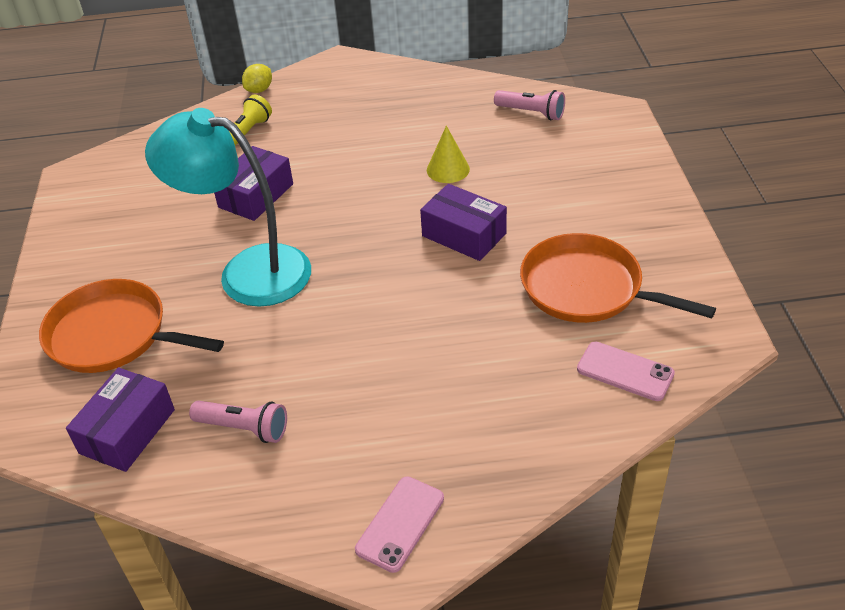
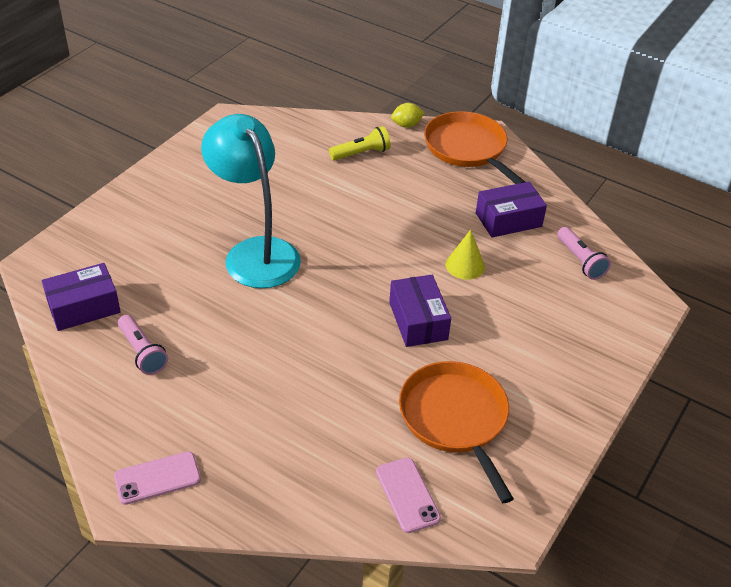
camera: 35 degrees right, 0 degrees up
orange pan [39,279,224,373] -> orange pan moved to [424,111,525,184]
purple box [214,146,293,221] -> purple box moved to [476,182,547,238]

